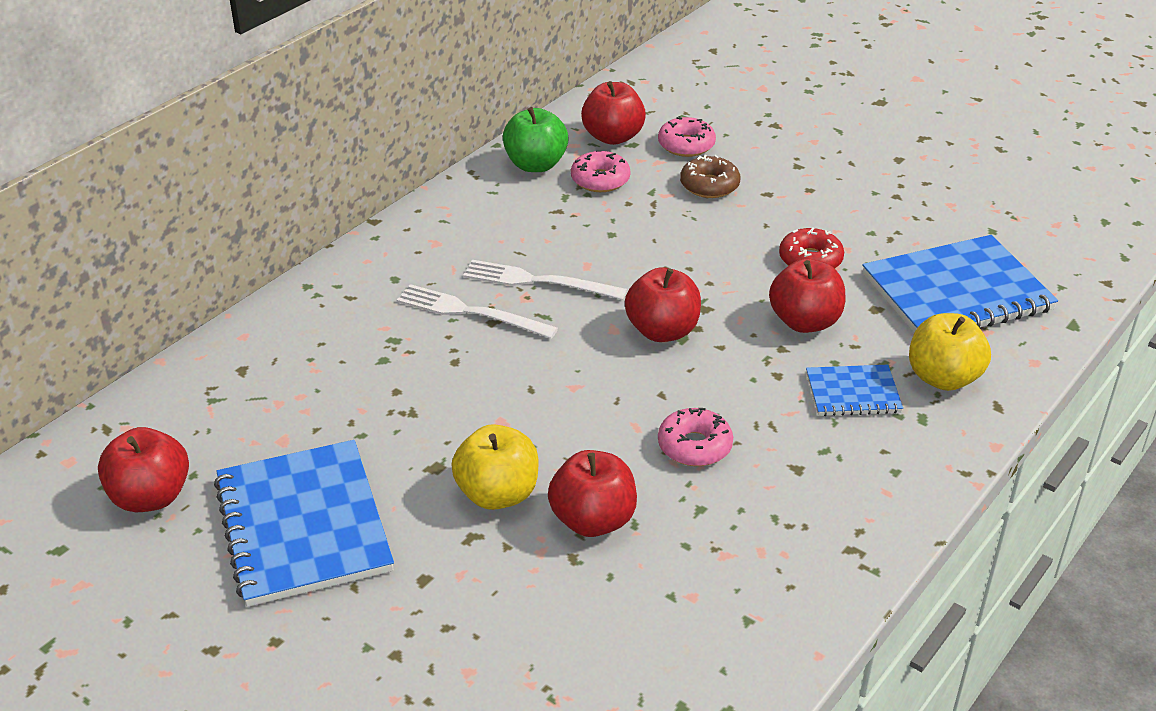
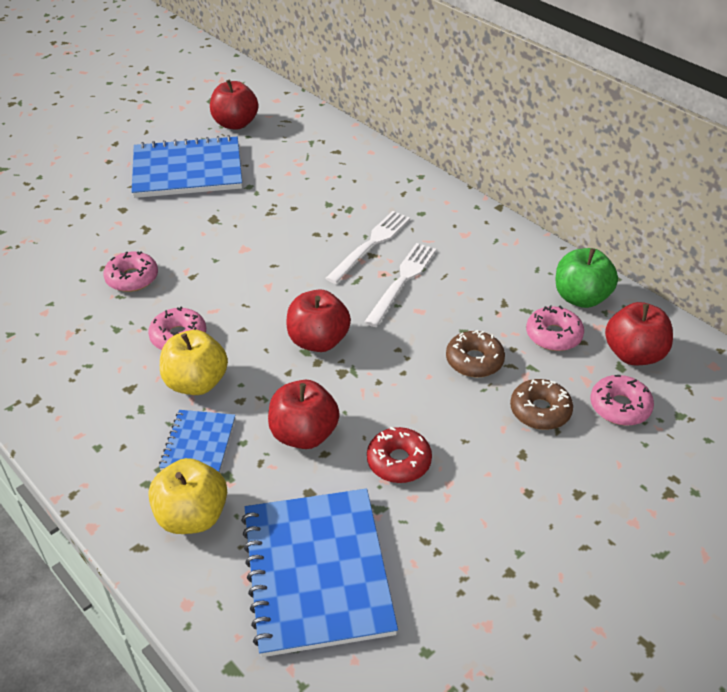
camera: 100 degrees right, 5 degrees up
yellow apple [452,424,539,510] -> yellow apple moved to [160,330,228,395]
red apple [548,450,637,537] -> pink donut [103,251,158,292]
none -> brown donut [446,330,505,377]

